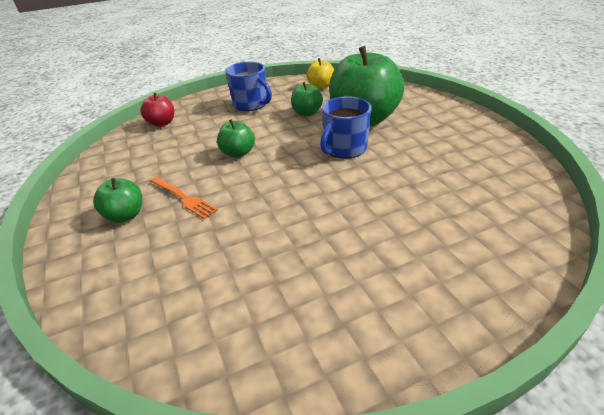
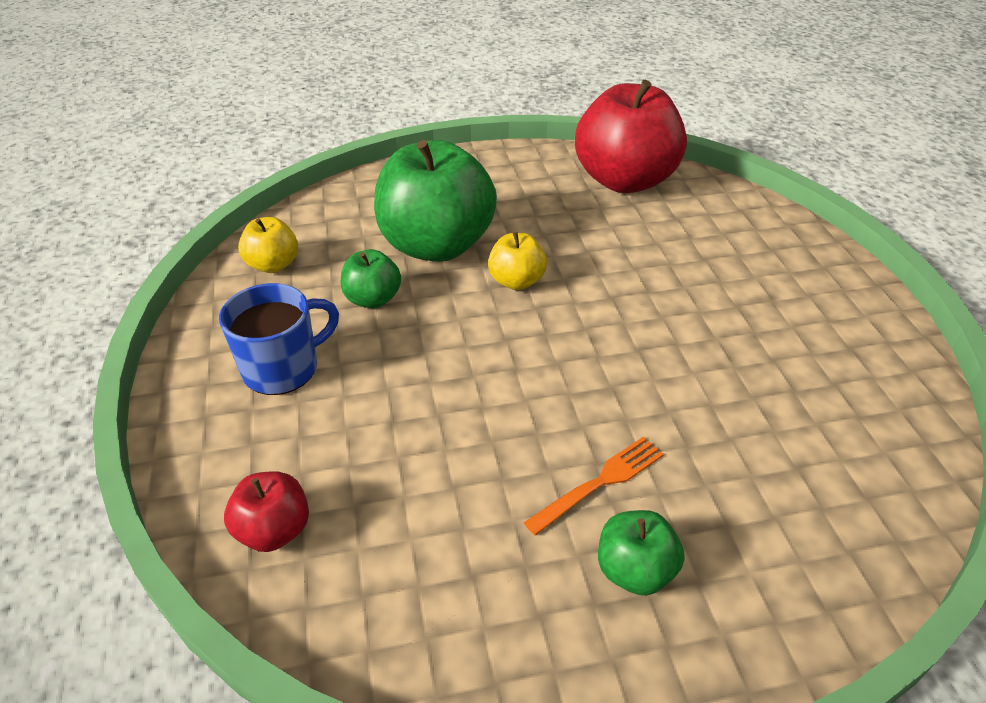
camera: 80 degrees left, 5 degrees up
green apple [217,119,255,158] -> none
blue mug [320,96,372,159] -> yellow apple [488,232,547,290]
none -> red apple [575,80,687,193]

